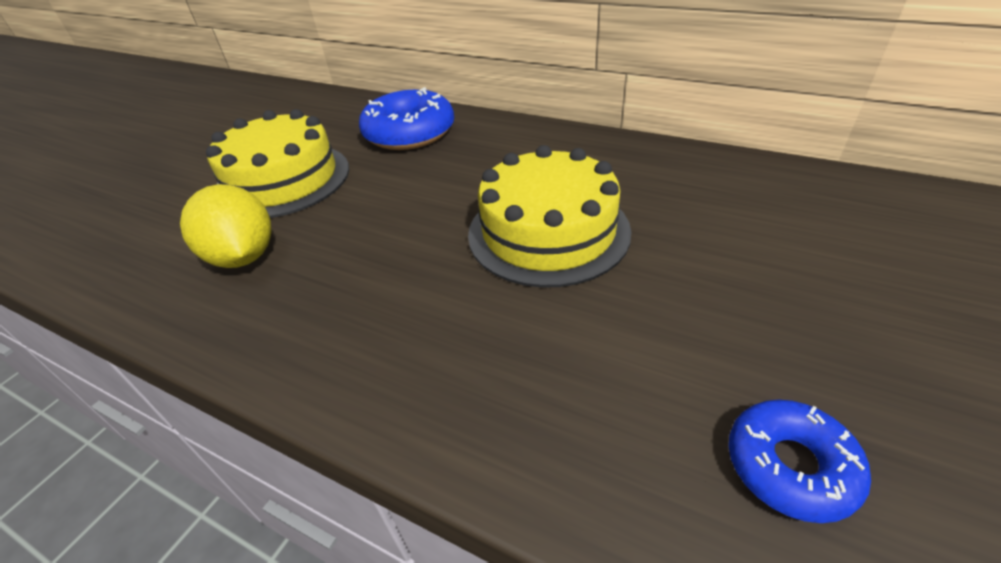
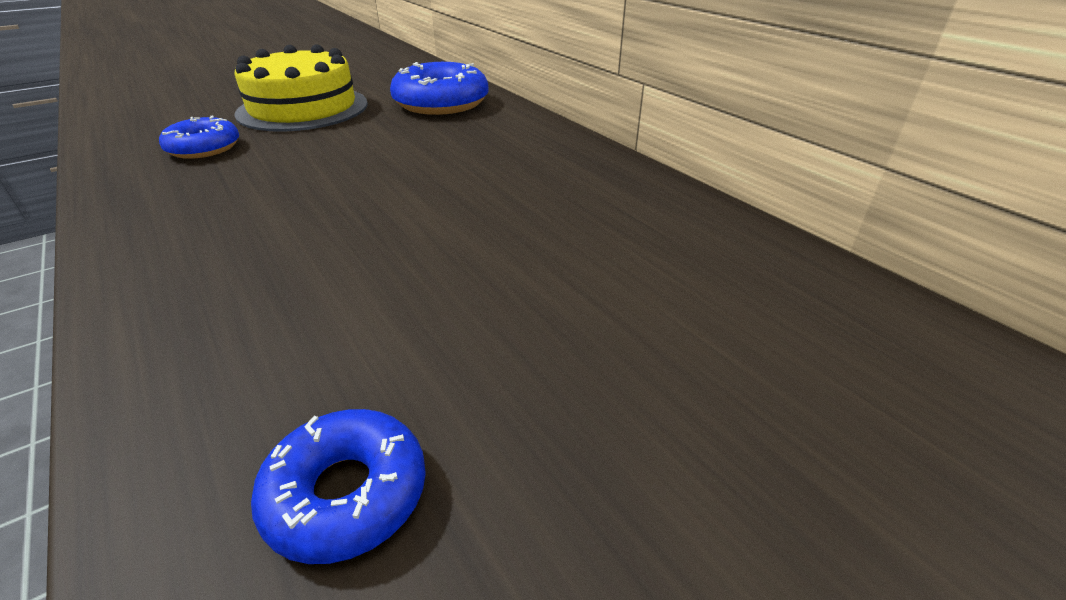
camera: 25 degrees right, 5 degrees down
yellow lemon [180,184,272,268] -> blue donut [159,115,239,159]
yellow cake [468,145,632,288] -> none

